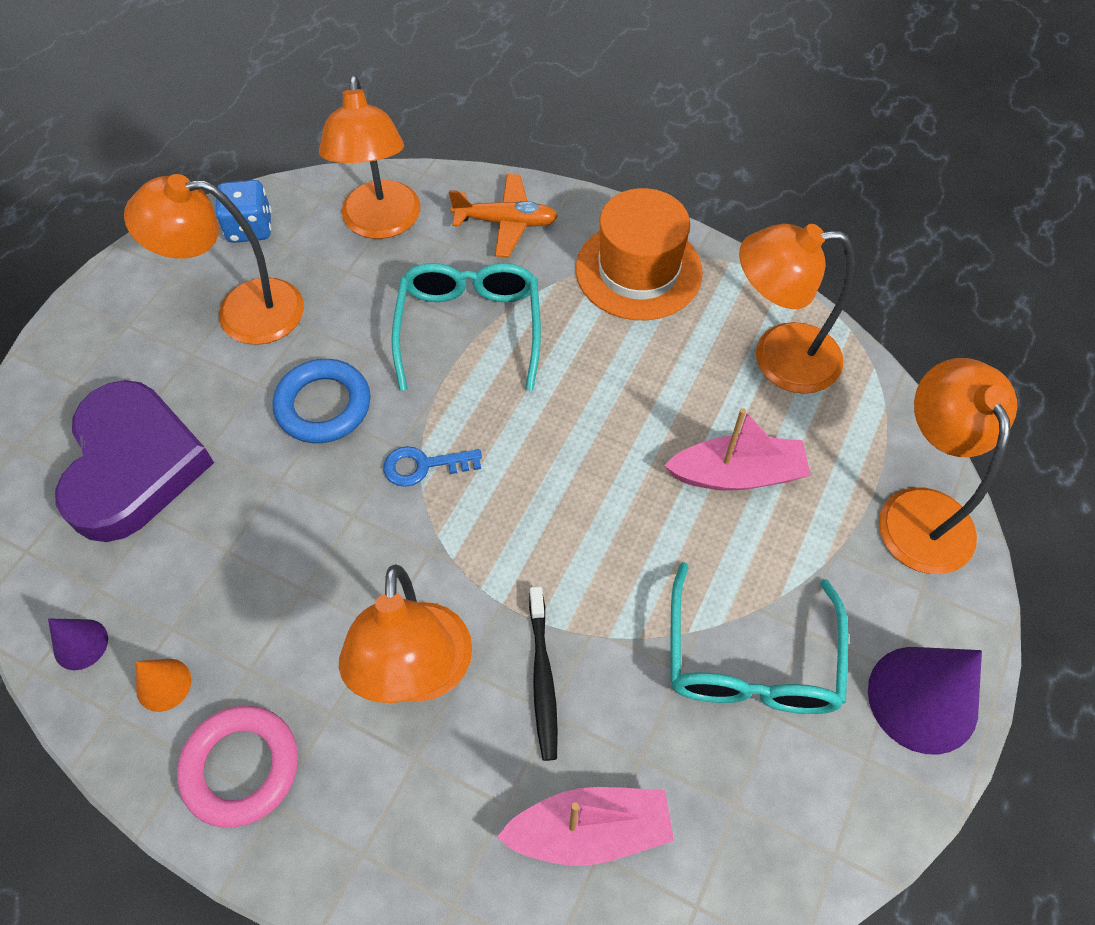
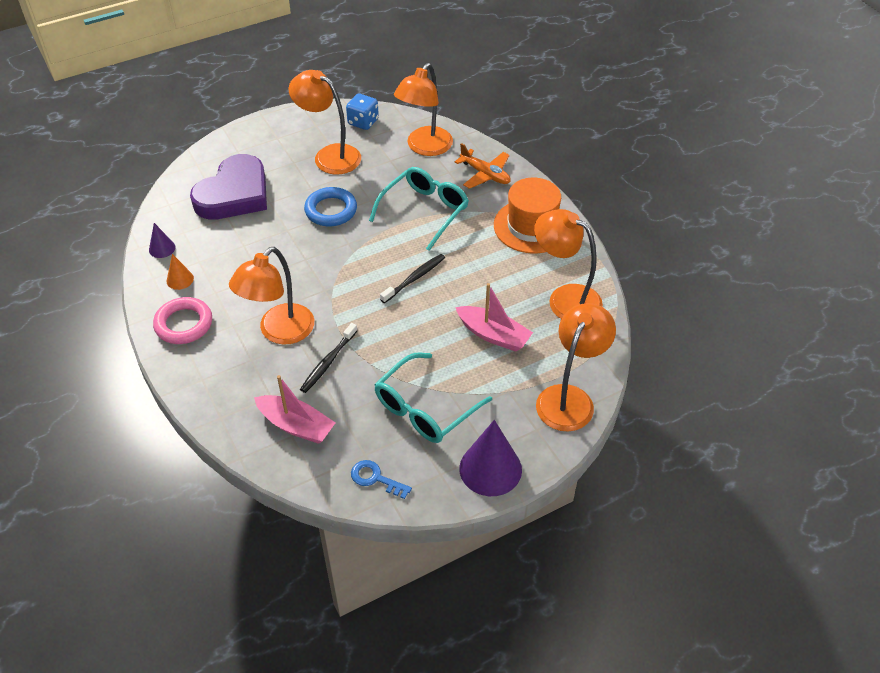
camera: 35 degrees right, 10 degrees down
blue key [383,446,482,487] -> blue key moved to [351,460,412,499]
none -> black toothbrush [380,254,445,303]

